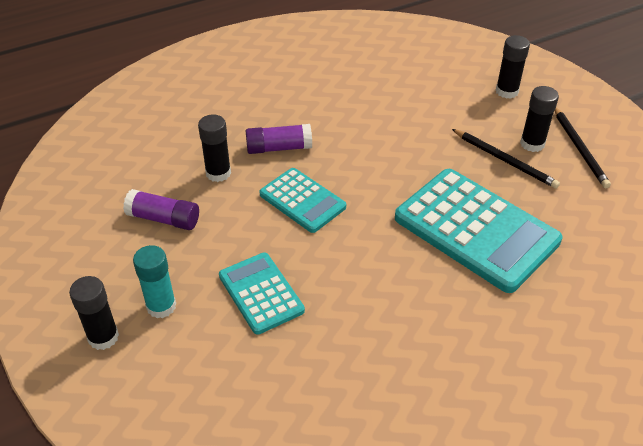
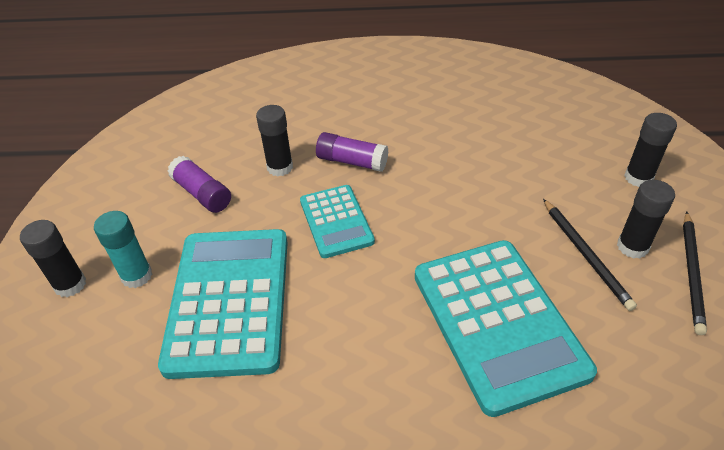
camera: 30 degrees right, 0 degrees up
turquoise calculator [219,252,305,335] -> turquoise calculator [158,229,288,379], size x1.79

